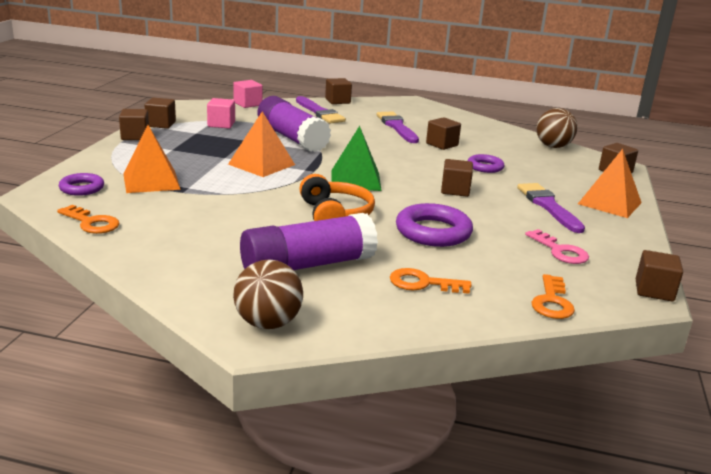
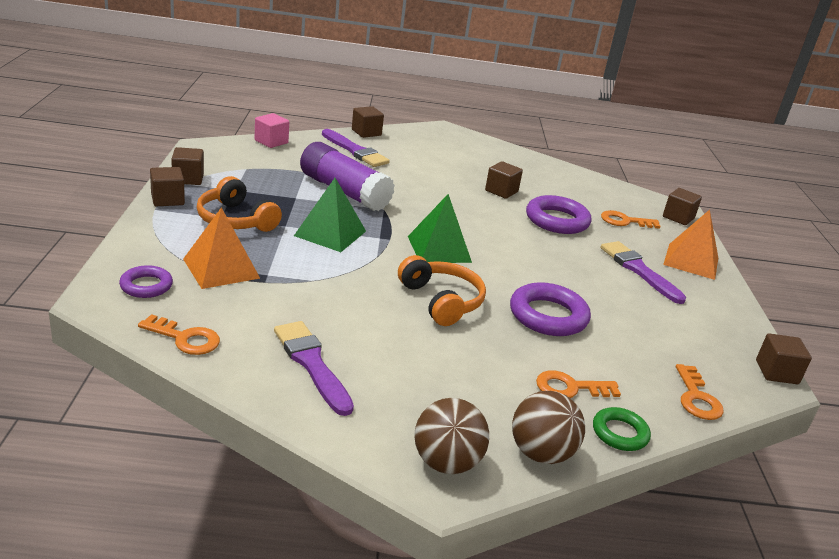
camera: 15 degrees left, 5 degrees up
pink cube [207,98,235,128] -> none
orange pyramid [228,111,295,177] -> green pyramid [294,178,366,252]
purple glue stick [240,213,378,270] -> none
purple brush [377,111,419,143] -> purple brush moved to [274,321,354,416]
brown cube [441,159,473,197] -> none
purple ring [468,154,504,173] -> purple ring [526,195,591,234], size x1.69
pink key [525,229,589,264] -> none
brown ball [536,108,578,148] -> brown ball moved to [512,391,585,464]
none -> orange headphones [197,176,282,232]
none -> green ring [593,407,651,451]
none -> orange key [601,210,661,229]

